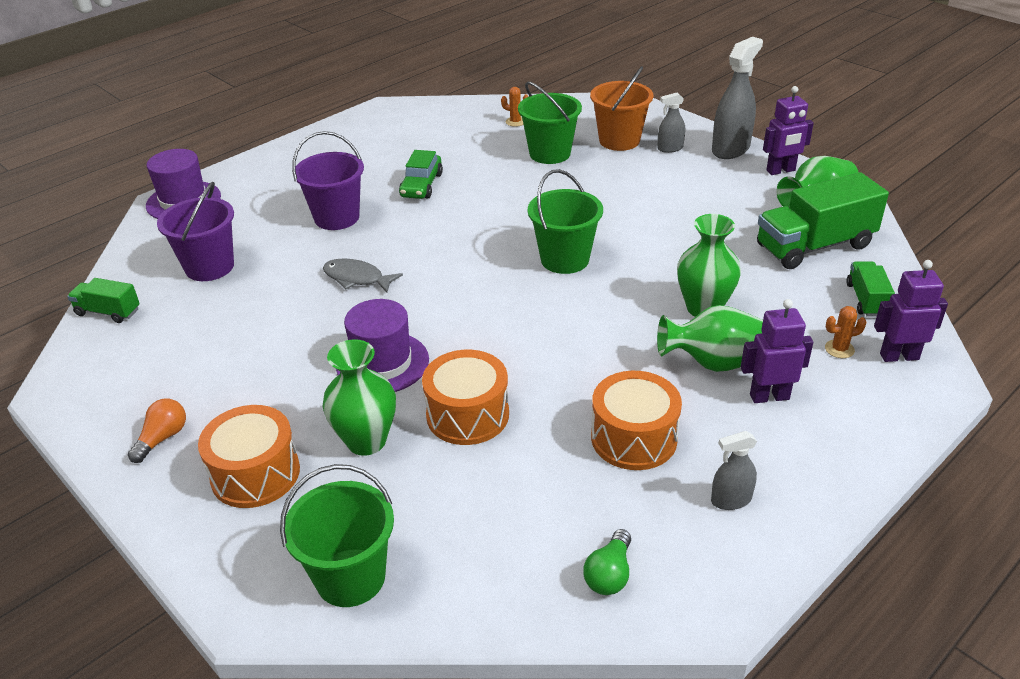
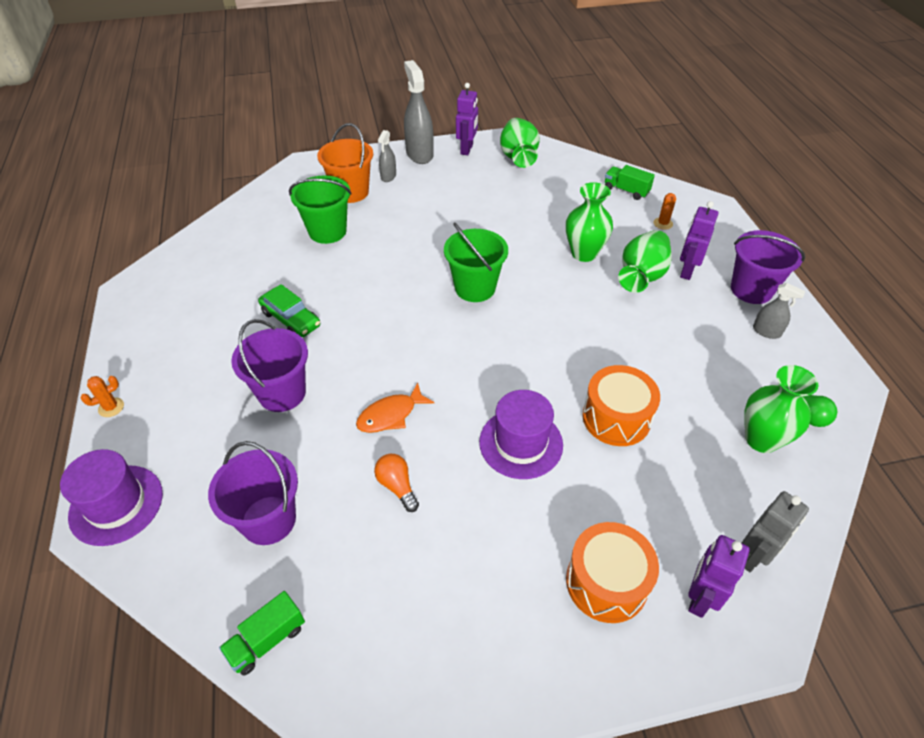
camera: 60 degrees left, 10 degrees up
orange light bulb [128,399,186,463] -> orange light bulb moved to [374,454,419,512]
green bucket [280,464,394,607] -> grey robot [742,491,809,572]
grey fish [323,258,403,293] -> orange fish [356,383,434,433]
green vase [323,339,396,456] -> green vase moved to [744,365,818,453]
orange cactus [501,87,529,127] -> orange cactus moved to [81,376,124,417]
orange drum [591,371,682,470] -> none
grey spray bottle [711,431,757,510] -> grey spray bottle turned 75 degrees counterclockwise [753,283,806,339]
green truck [757,172,889,269] -> none
purple robot [874,260,948,362] -> purple robot moved to [688,535,749,618]
none -> purple bucket [731,230,805,304]

